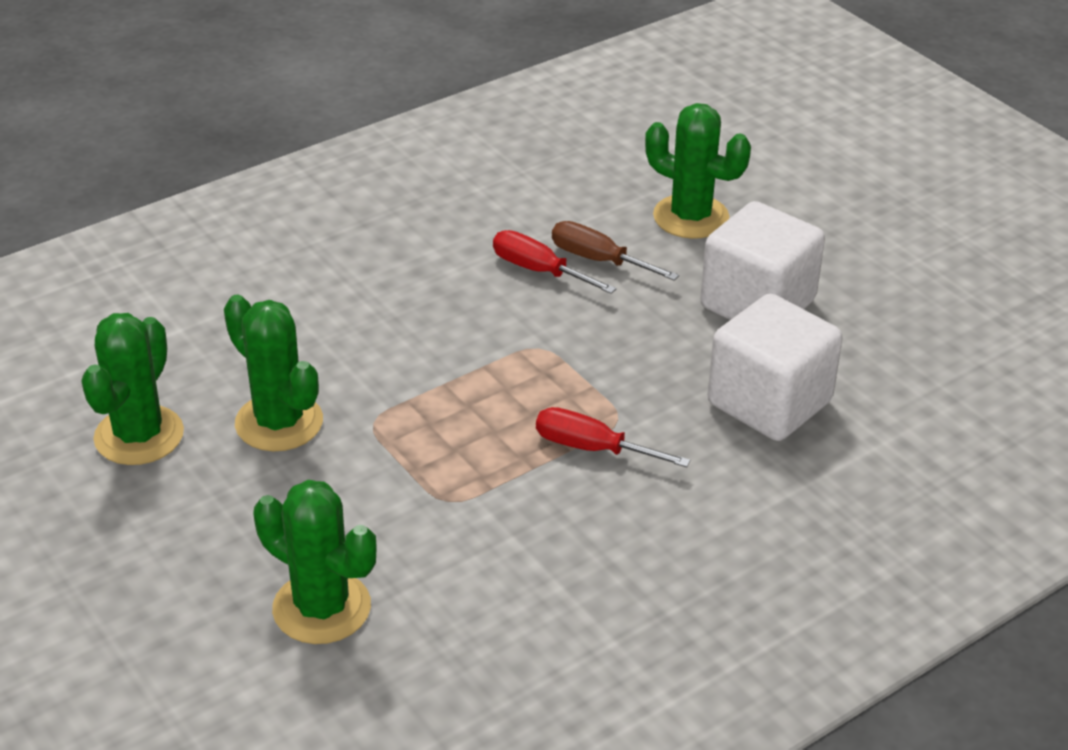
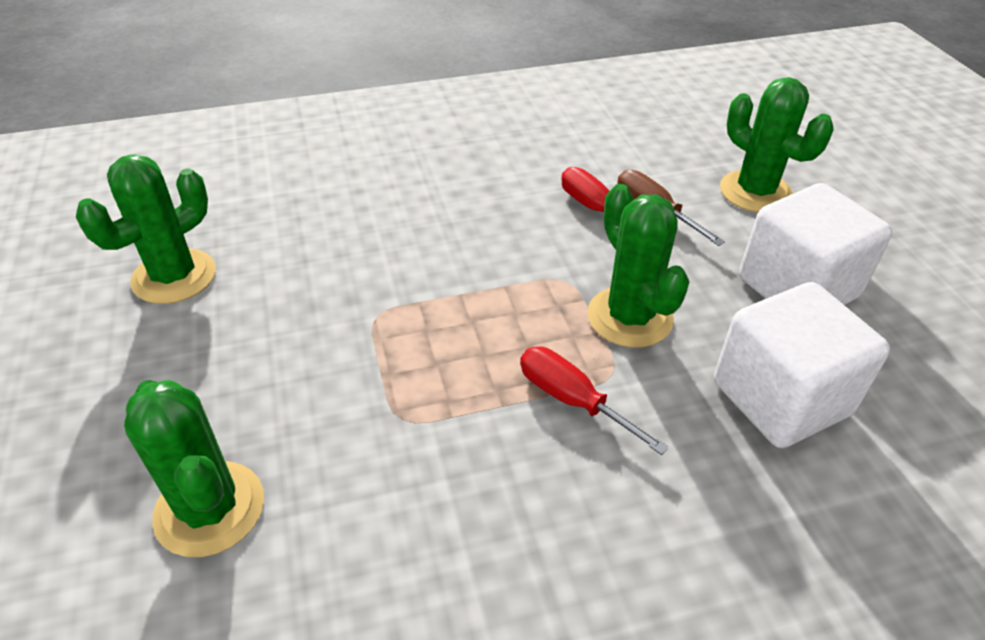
camera: 20 degrees right, 5 degrees up
green cactus [224,295,323,451] -> green cactus moved to [587,184,689,348]

